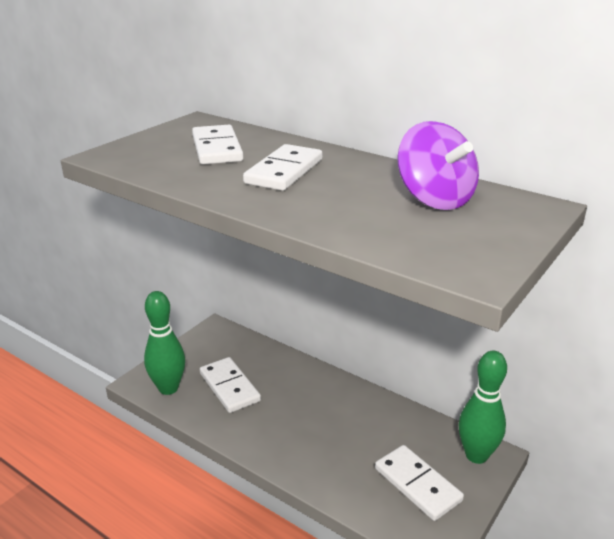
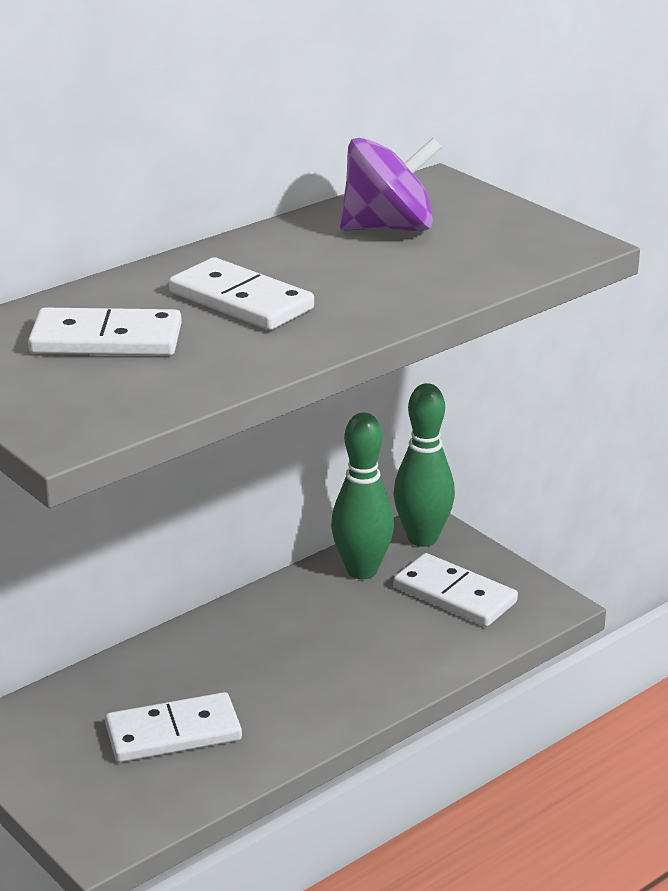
camera: 75 degrees left, 0 degrees up
green bowling pin [144,291,185,395] -> green bowling pin moved to [331,412,394,579]
white domino [375,445,464,521] -> white domino turned 60 degrees clockwise [394,553,518,627]

